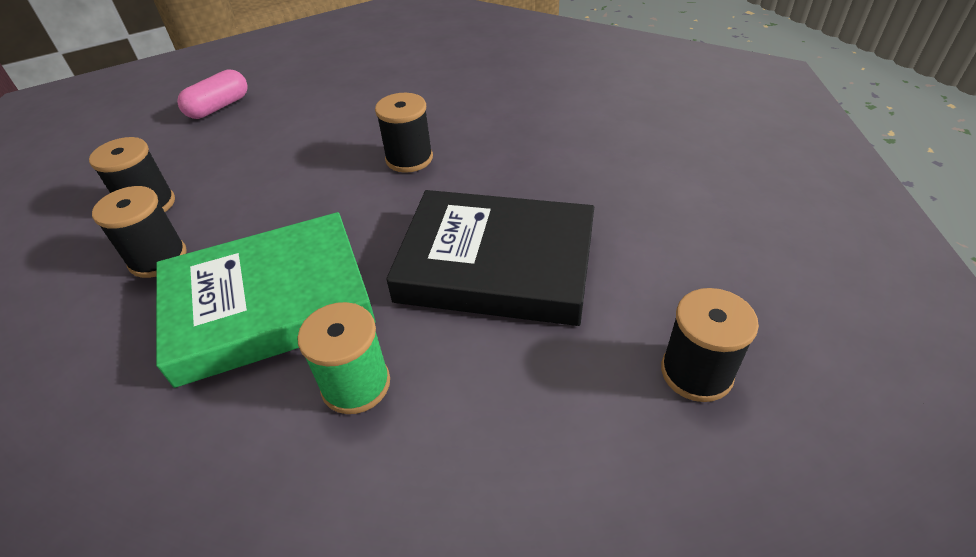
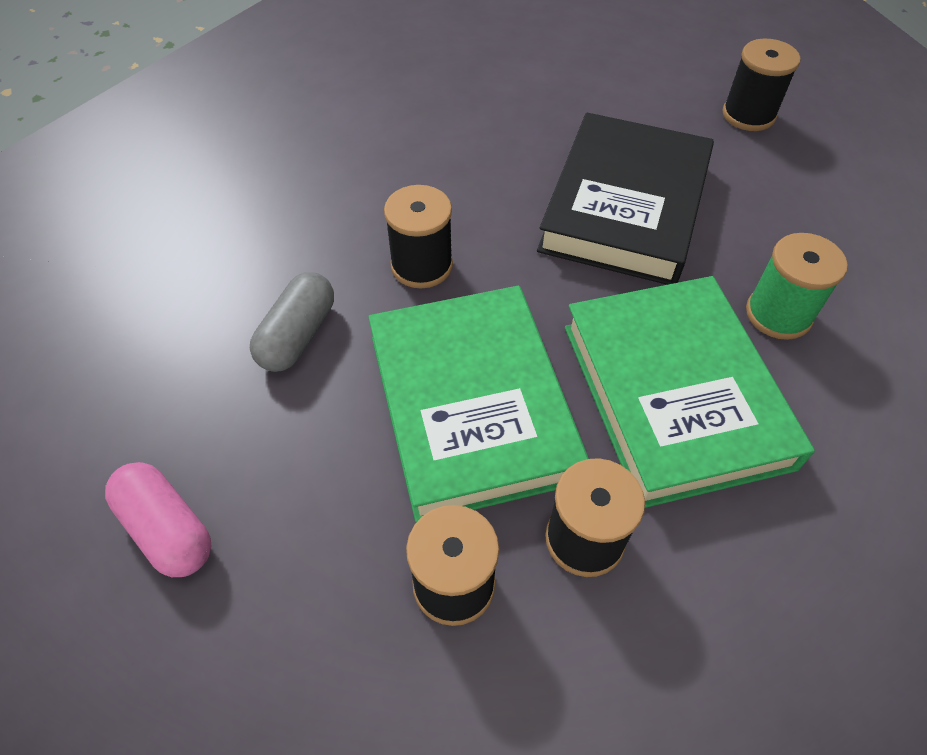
camera: 85 degrees left, 10 degrees up
none -> grey capsule [250,272,334,372]
none -> green book [368,286,589,523]

